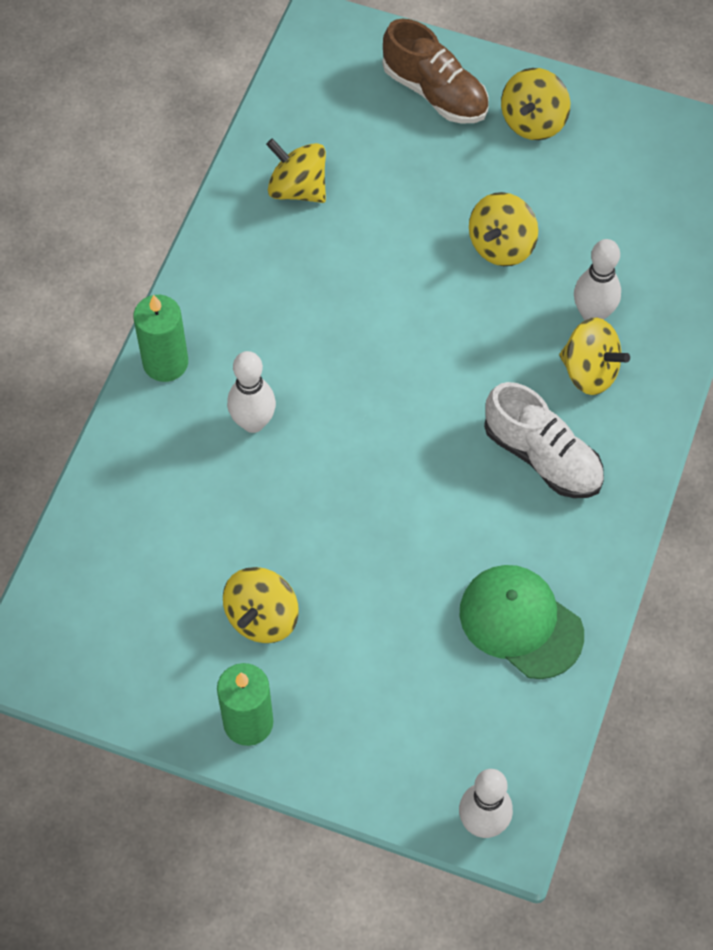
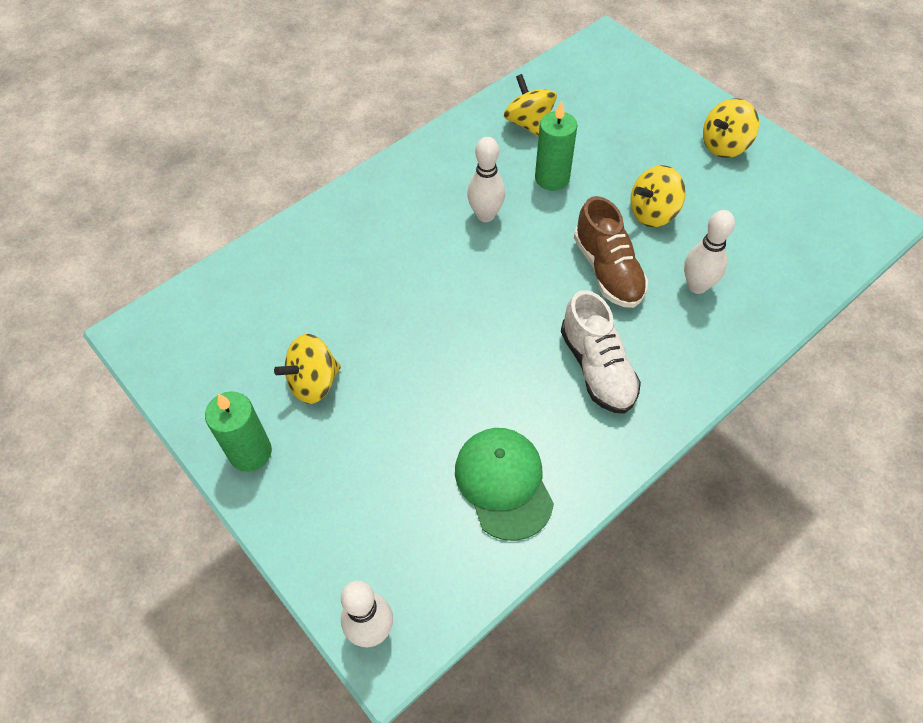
camera: 30 degrees right, 5 degrees down
green candle [133,294,188,382] -> green candle moved to [535,100,577,191]
white bowling pin [227,351,276,433] -> white bowling pin moved to [467,137,505,222]
brown shoe [382,18,488,123] -> brown shoe moved to [574,196,648,308]
yellow spinning top [559,318,630,395] -> none

